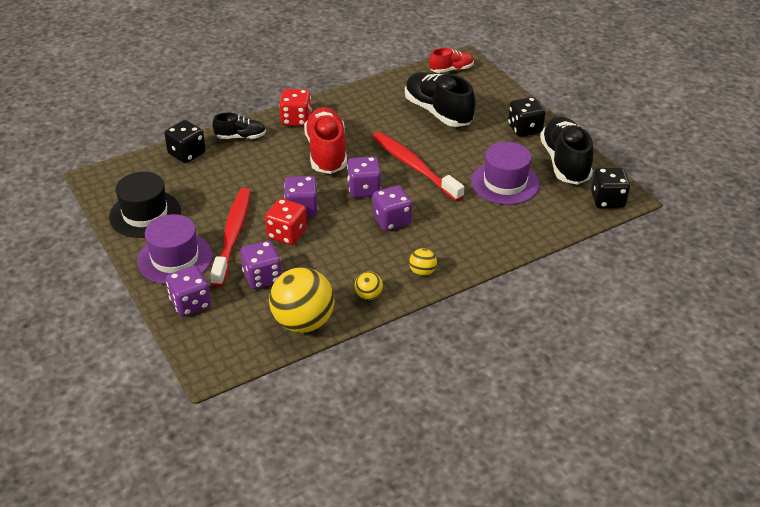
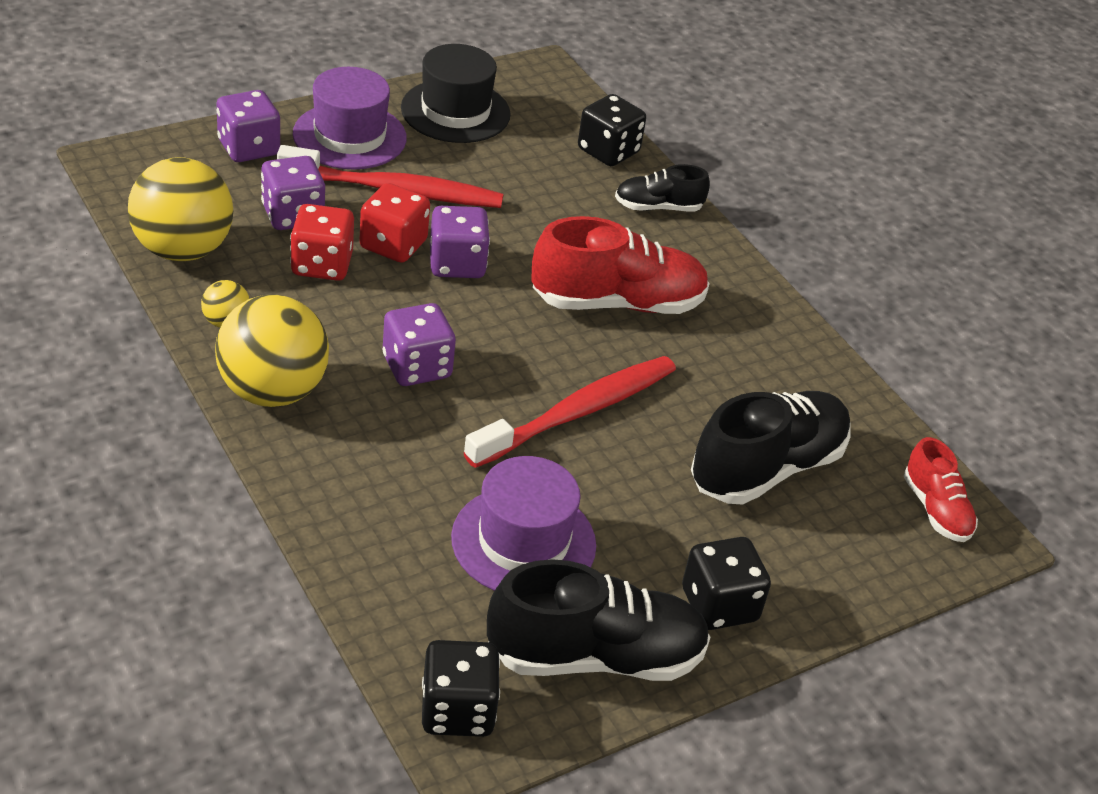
camera: 85 degrees right, 0 degrees up
black shoe [212,113,266,139] -> black shoe turned 90 degrees clockwise [615,164,710,211]
red dice [279,89,312,126] -> red dice moved to [290,204,354,281]
purple dice [347,156,381,198] -> none
yellow ball [409,248,437,276] -> yellow ball [215,294,329,407], size x2.20

